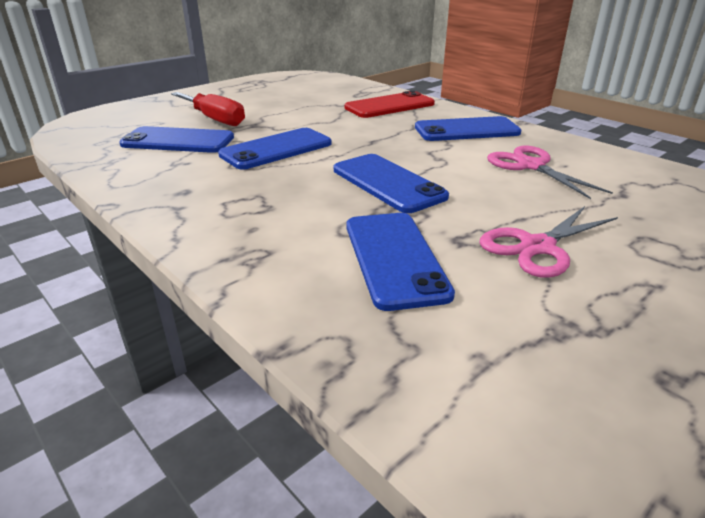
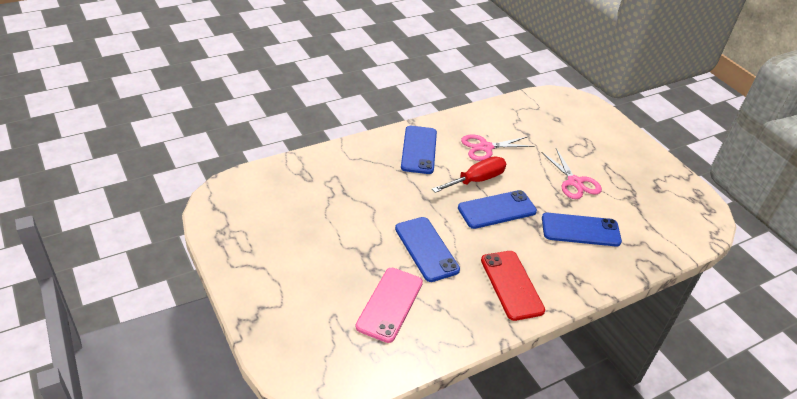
camera: 80 degrees left, 10 degrees up
blue phone [119,126,234,153] -> pink phone [356,268,423,343]
red screwdriver [171,92,245,126] -> red screwdriver moved to [432,157,506,193]
red phone [344,90,435,118] -> red phone moved to [481,251,545,321]

